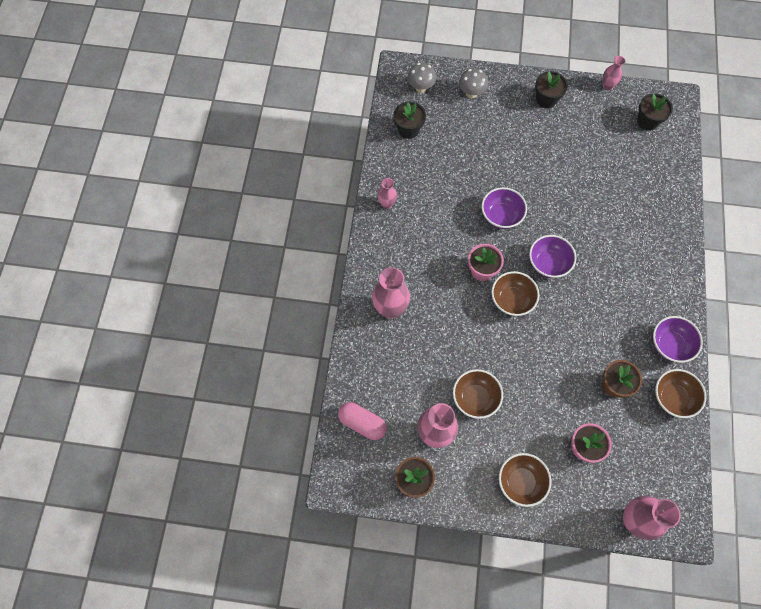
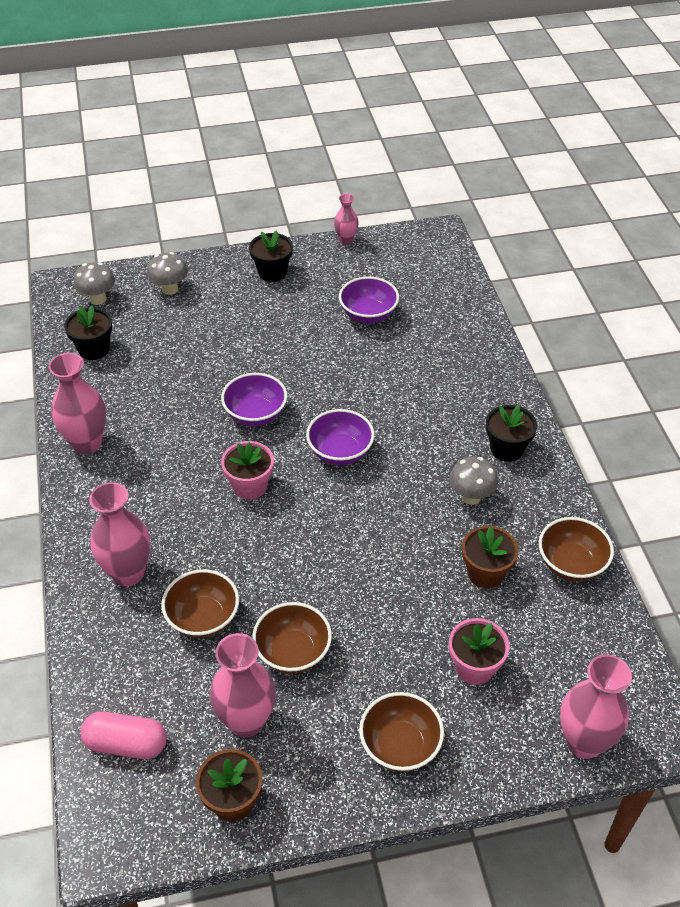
camera: 20 degrees left, 20 degrees down
pink vase [378,178,397,209] -> pink vase [49,353,106,454], size x1.80
brown bowl [491,271,539,316] -> brown bowl moved to [161,569,239,638]
black flower pot [637,93,673,131] -> black flower pot moved to [486,405,537,462]
purple bowl [653,316,703,363] -> purple bowl moved to [339,277,399,323]
none -> grey mushroom [449,457,498,505]

